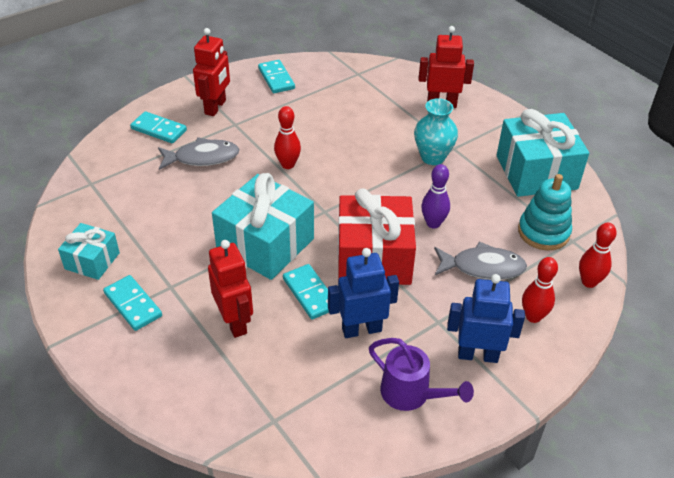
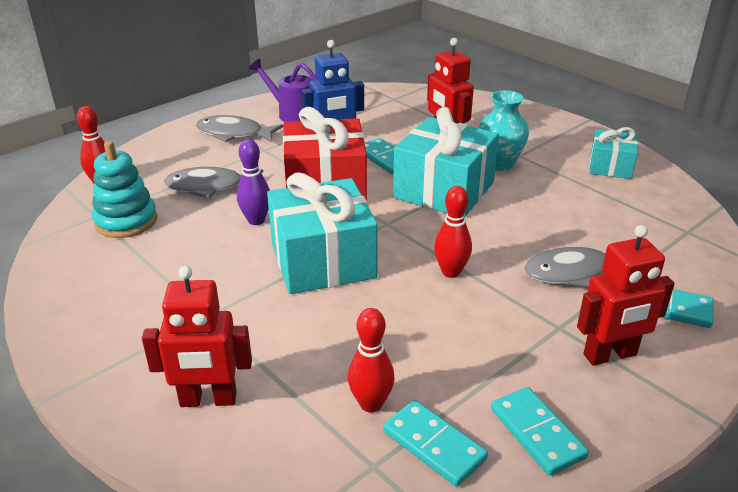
camera: 175 degrees right, 10 degrees down
turquoise domino [103,275,162,331] -> turquoise domino moved to [383,400,488,486]
red robot [193,28,230,116] -> red robot turned 120 degrees counterclockwise [577,225,675,366]
turquoise vase [414,98,458,165] -> turquoise vase moved to [479,90,529,171]
blue robot [447,274,525,363] -> grey fish [196,115,283,143]
turquoise gift [497,109,589,197] -> turquoise gift moved to [267,172,378,294]
red bowling pin [522,257,558,323] -> red bowling pin moved to [348,308,395,413]

